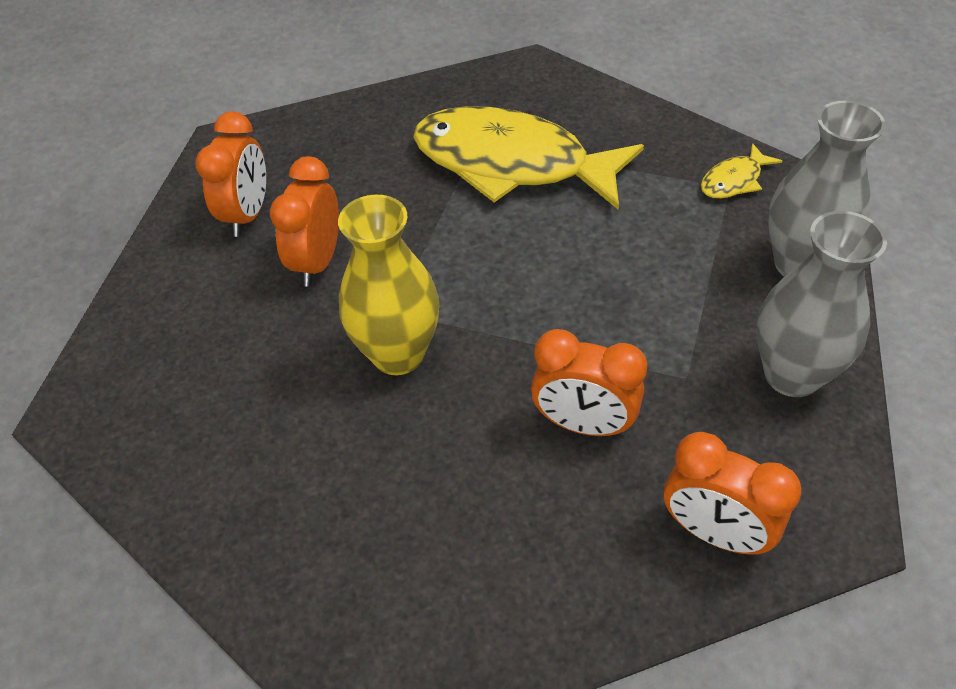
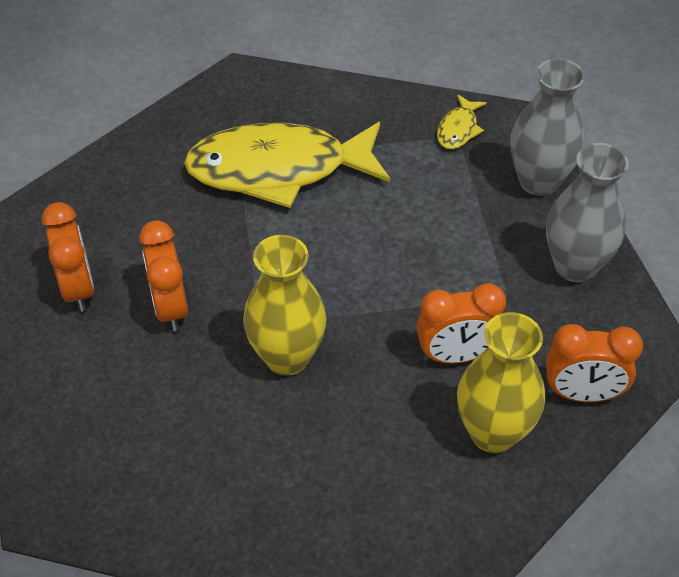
camera: 30 degrees left, 0 degrees up
none -> yellow vase [457,312,545,453]

